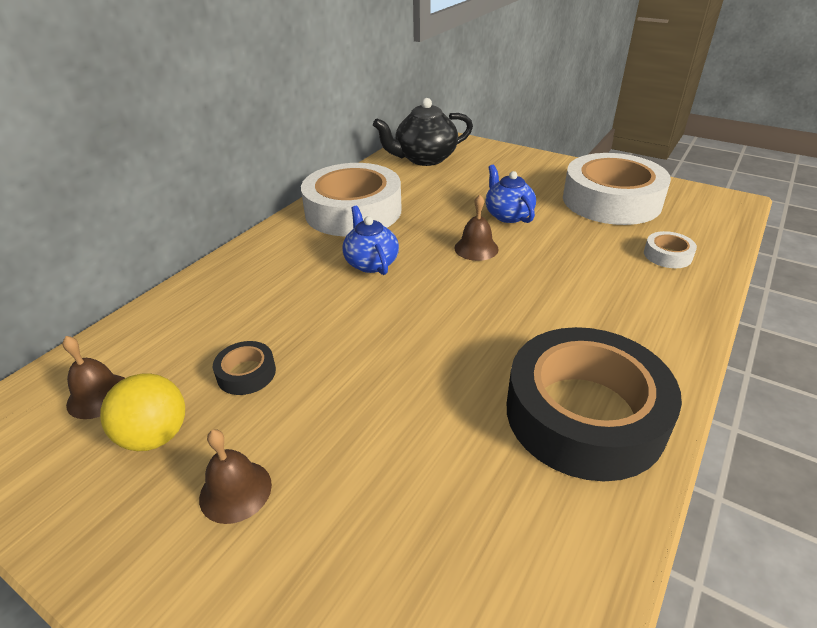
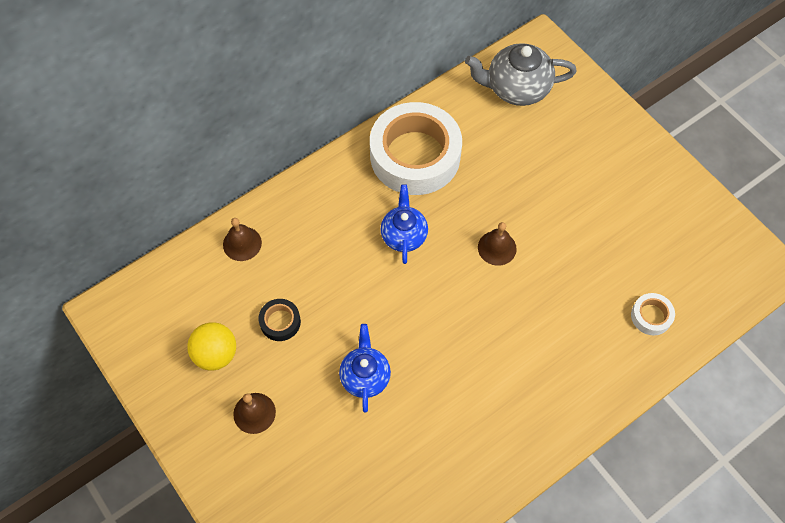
camera: 20 degrees right, 25 degrees up
brown bell [62,336,125,419] -> brown bell moved to [223,218,262,261]
black teapot [373,98,473,166] -> grey teapot [465,43,577,106]
blue teapot [485,165,536,223] -> blue teapot moved to [339,324,391,413]
black tape [507,327,682,481] -> none
white tape [563,153,671,225] -> none

